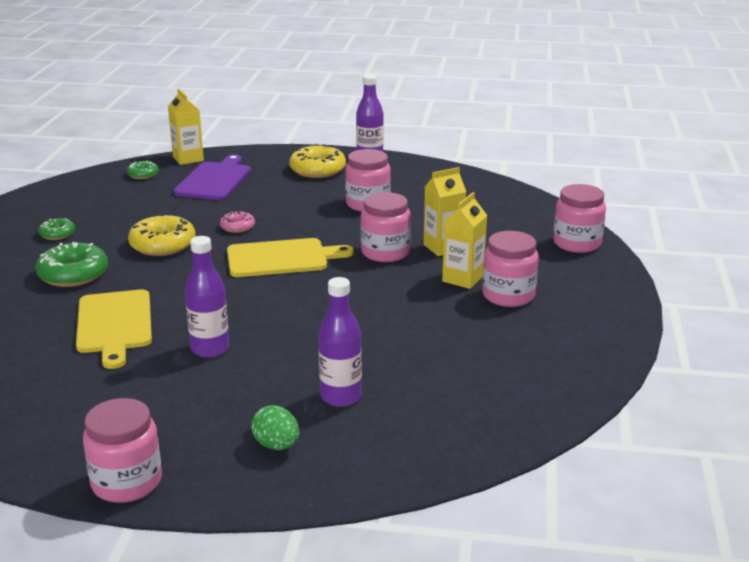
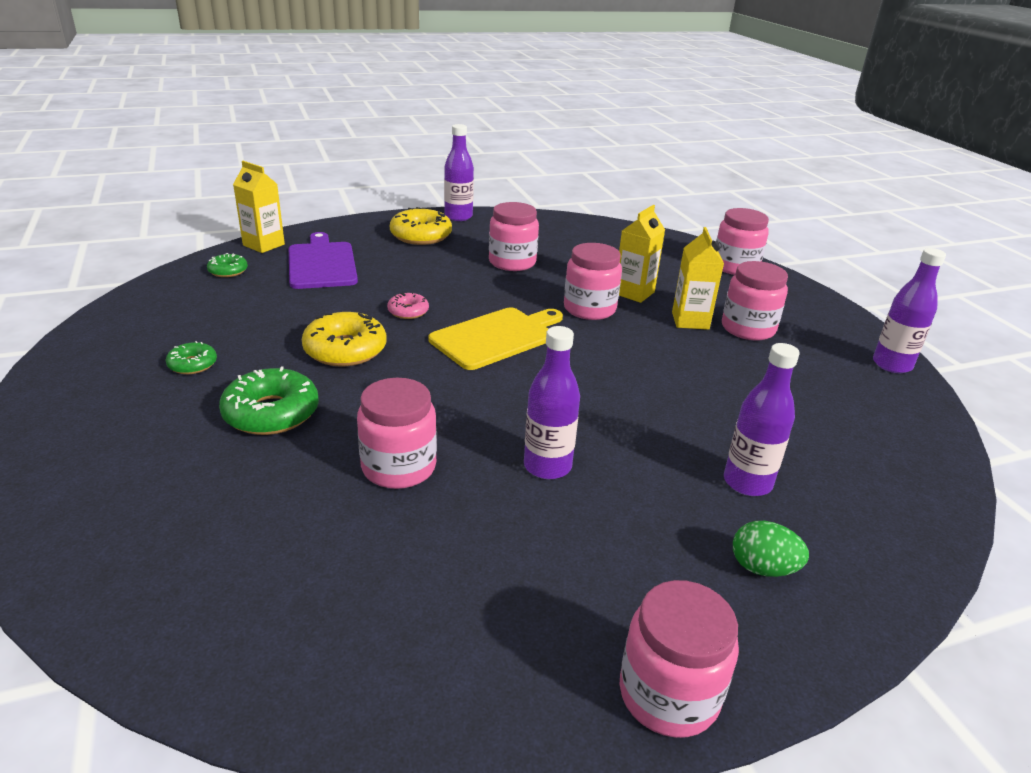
camera: 30 degrees left, 5 degrees up
yellow cutting board [76,289,152,369] -> pink jar [357,378,437,489]
none -> purple bottle [873,248,946,373]

